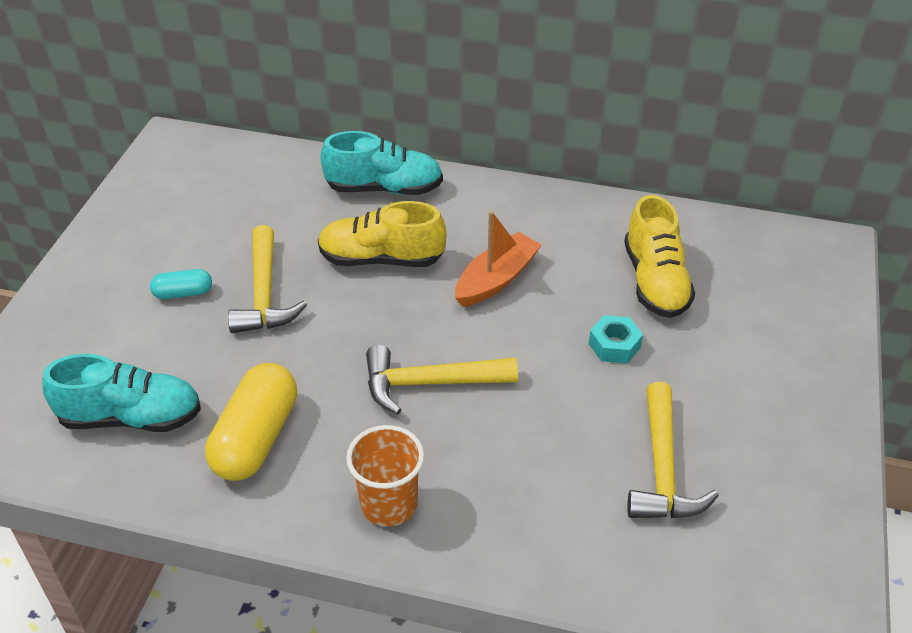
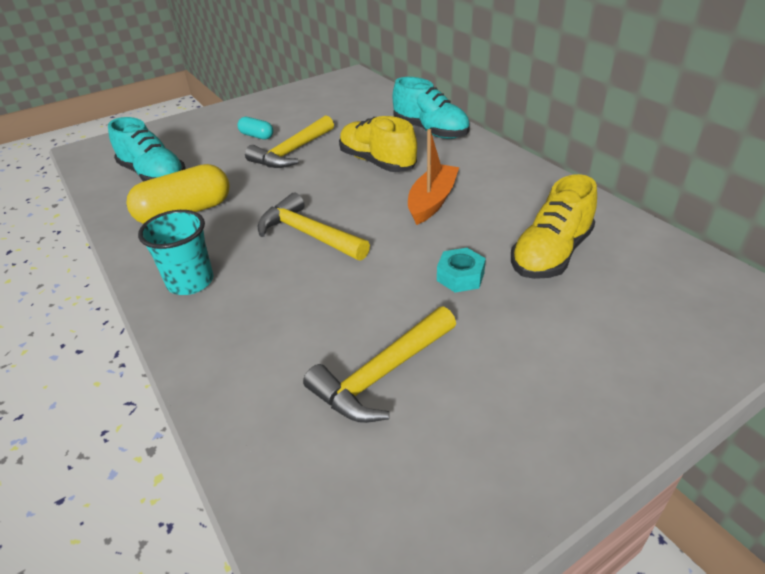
camera: 45 degrees right, 5 degrees down
orange cup [346,425,424,527] -> turquoise cup [138,210,213,295]
orange boat [455,211,542,307] -> orange boat turned 60 degrees counterclockwise [408,129,459,225]

